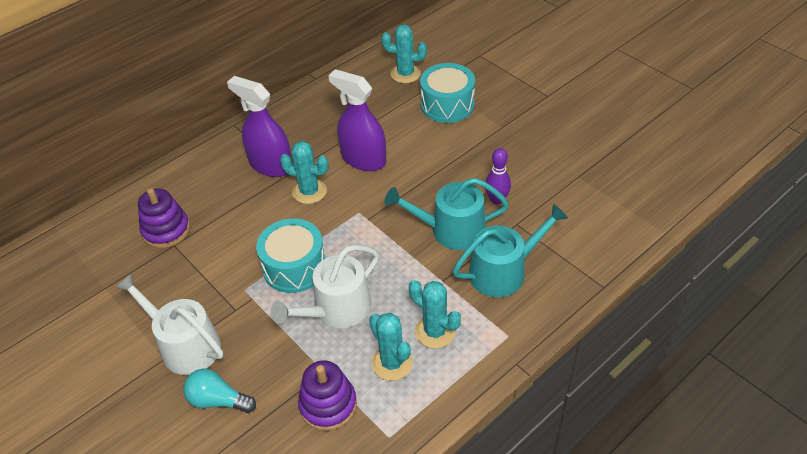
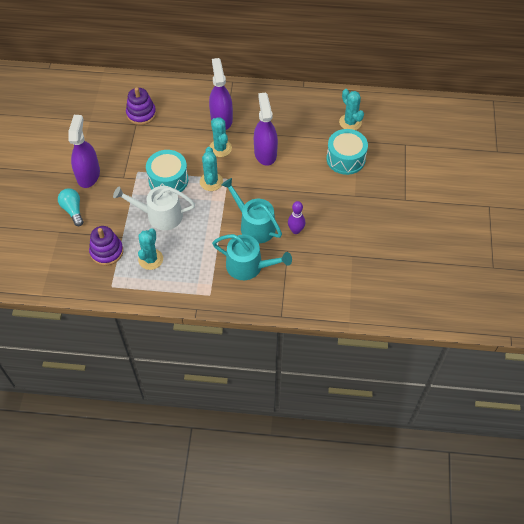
camera: 45 degrees right, 10 degrees up
white watering can [115,273,223,375] -> purple spray bottle [69,115,100,188]
turquoise cactus [409,280,461,348] -> turquoise cactus moved to [200,147,223,191]

